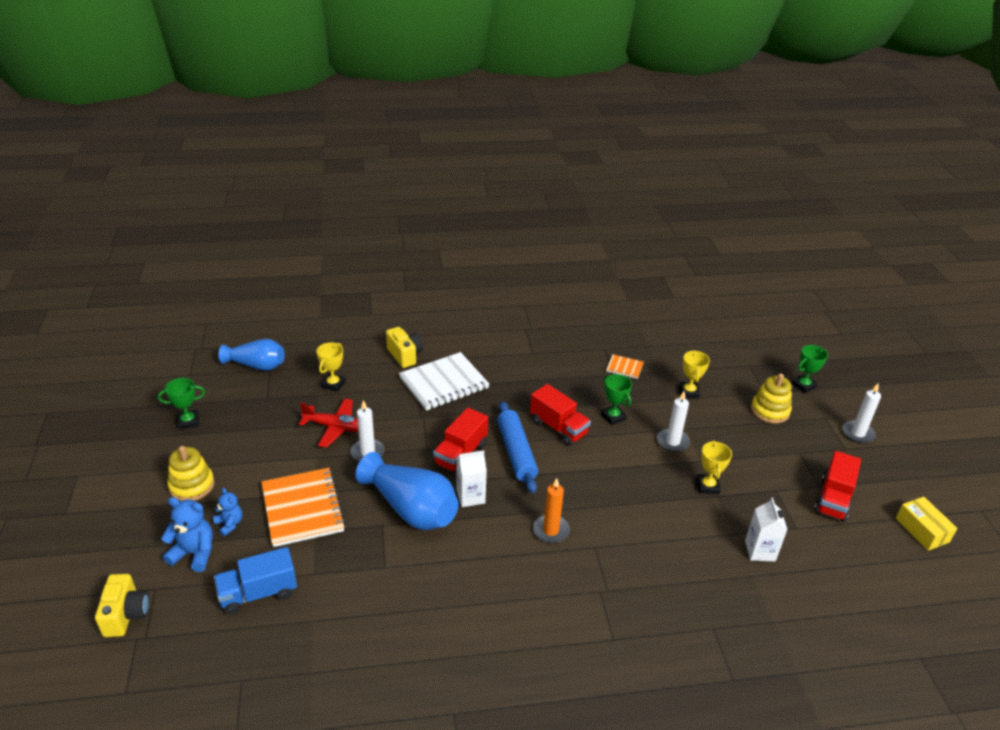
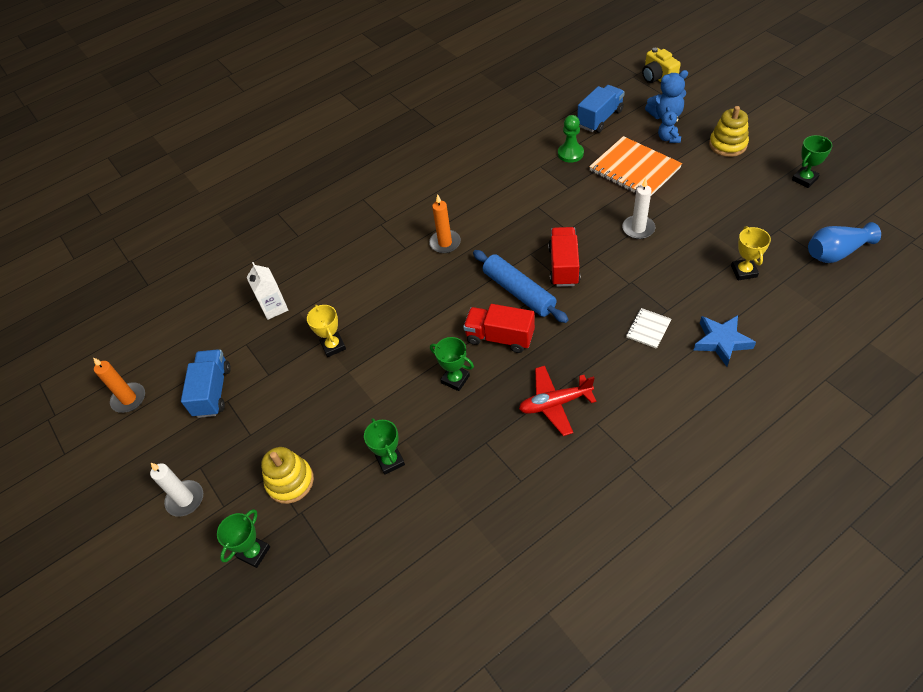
camera: 160 degrees right, 15 degrees up
blue teddy bear [213,488,242,536] -> blue teddy bear turned 60 degrees clockwise [658,107,681,143]
red plane [299,399,358,448] -> red plane moved to [519,366,596,436]
blue vase [356,452,459,530] -> none
yellow camera [386,327,423,368] -> blue star [694,315,756,367]
white notebook [399,352,489,411] -> white notebook [626,308,671,349], size x0.47
white carton [457,450,487,507] -> none
orange notebook [606,354,644,379] -> none
white candle [657,391,690,452] -> none
yellow trophy [679,350,710,398] -> green trophy [364,418,405,475]
red truck [814,451,861,522] -> blue truck [181,349,231,418]
yellow box [896,497,957,551] -> orange candle [93,357,145,413]
none -> green pawn [558,115,584,163]

